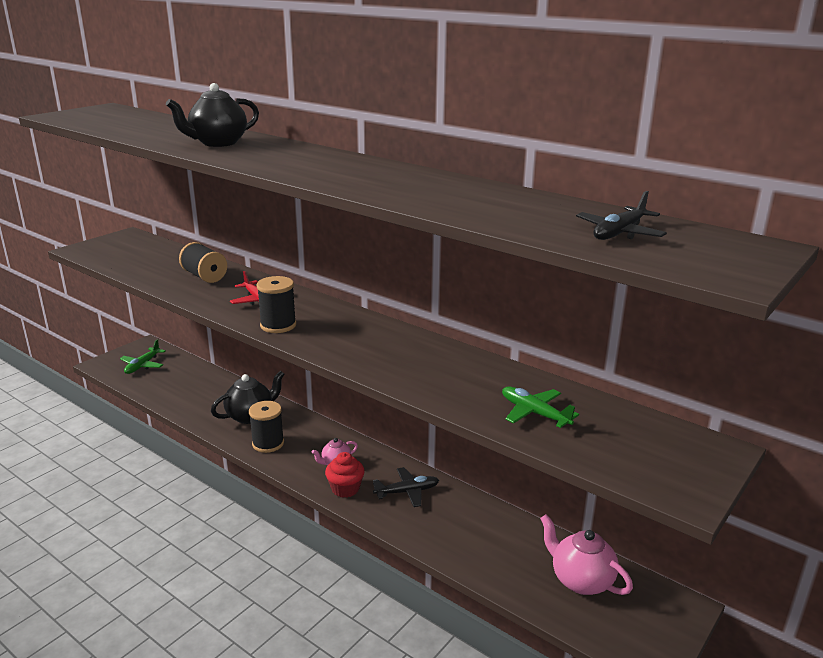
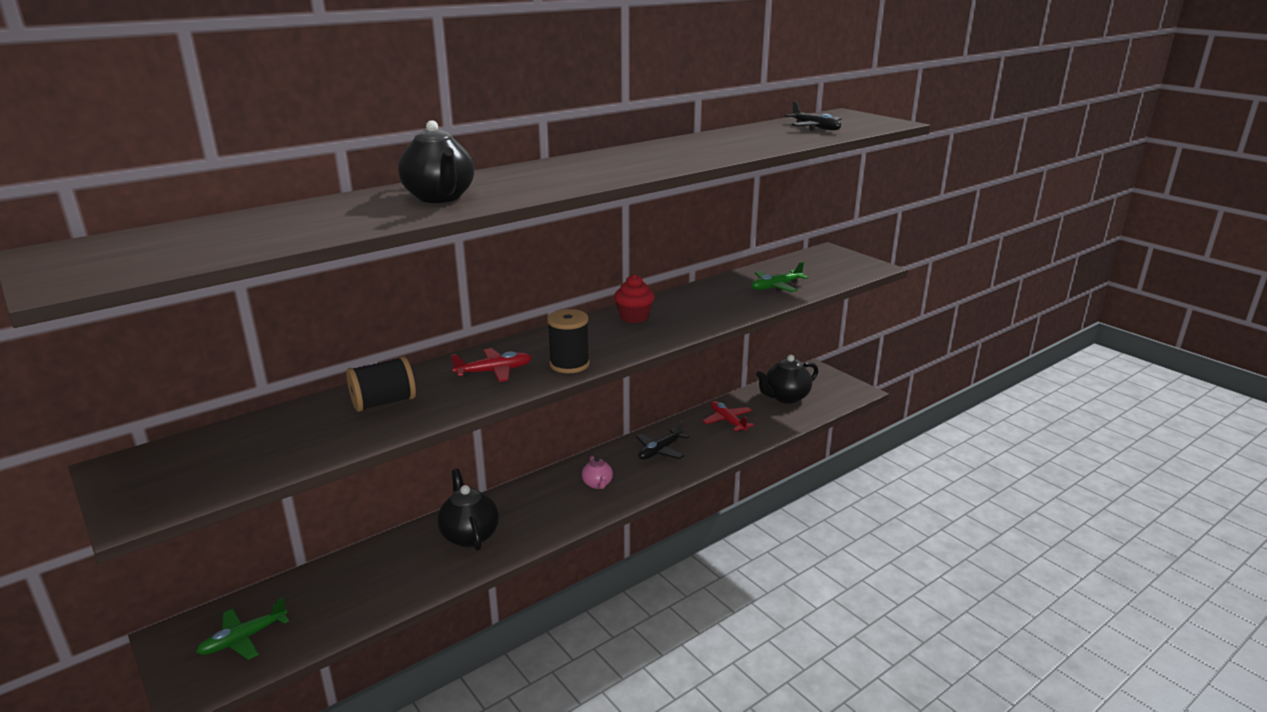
camera: 75 degrees left, 0 degrees up
green plane [120,339,166,374] -> green plane turned 105 degrees clockwise [196,597,289,660]
black spool [249,401,284,453] -> none
red cupcake [325,452,365,498] -> red cupcake moved to [614,274,655,323]
black plane [373,467,439,507] -> black plane turned 135 degrees counterclockwise [636,421,689,459]
pink teapot [540,514,633,595] -> black teapot [756,355,818,404]
none -> red plane [702,401,754,432]

